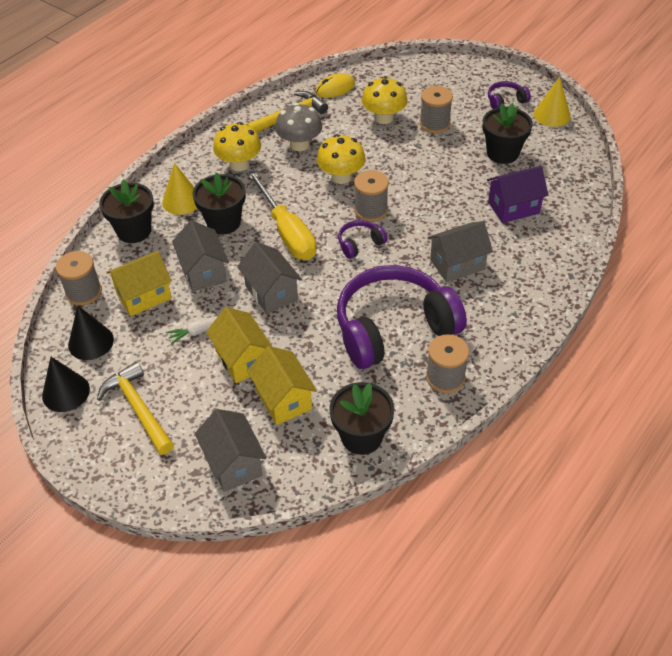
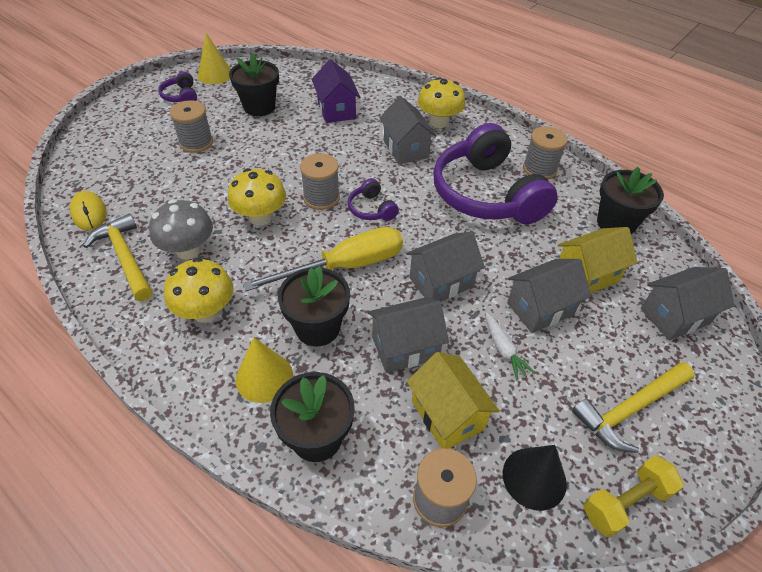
camera: 90 degrees left, 0 degrees up
black cone [42,357,90,412] -> yellow dumbbell [583,455,684,538]
yellow house [206,307,273,383] -> grey house [507,259,591,333]
yellow mushroom [362,76,407,124] -> yellow mushroom moved to [418,77,465,128]

